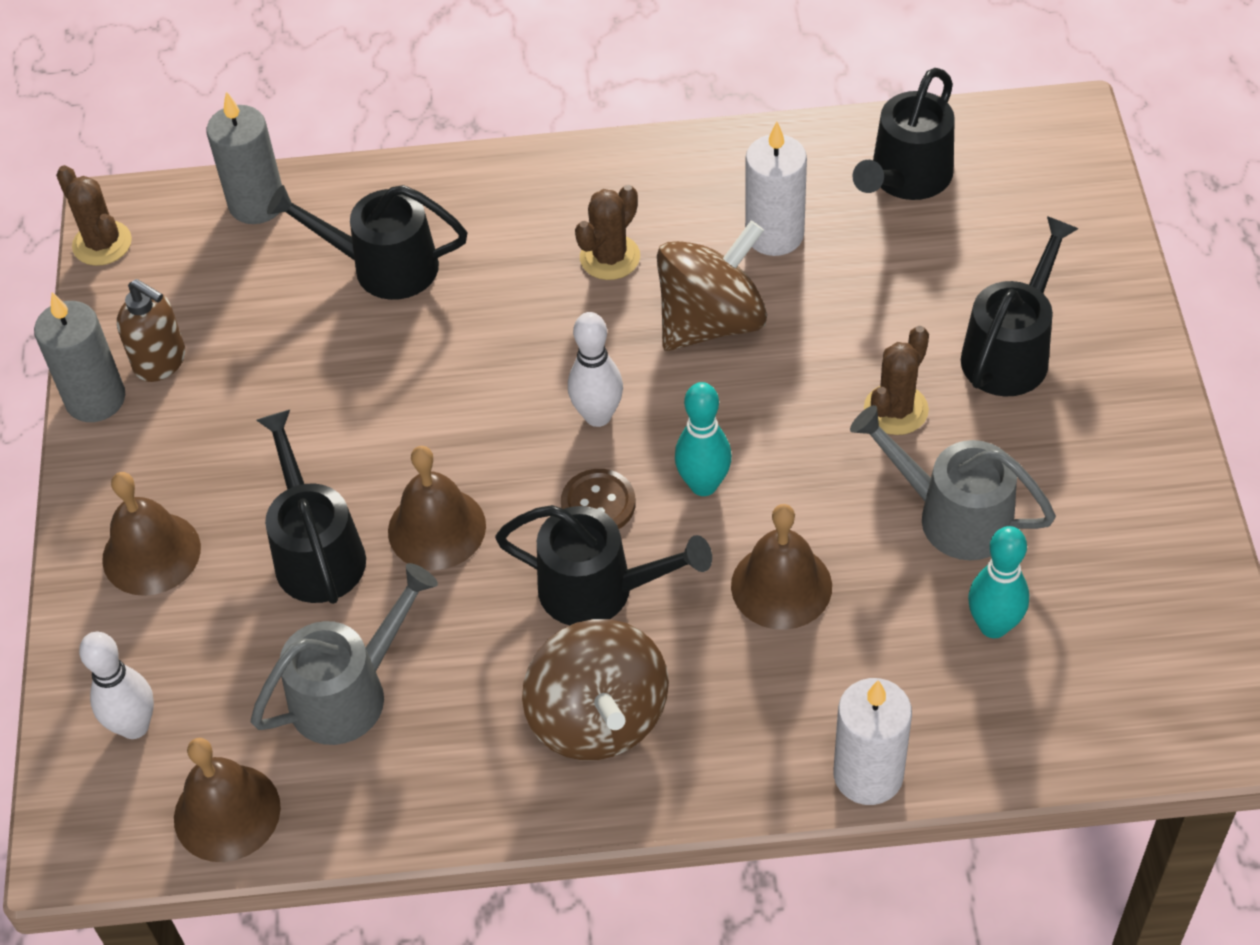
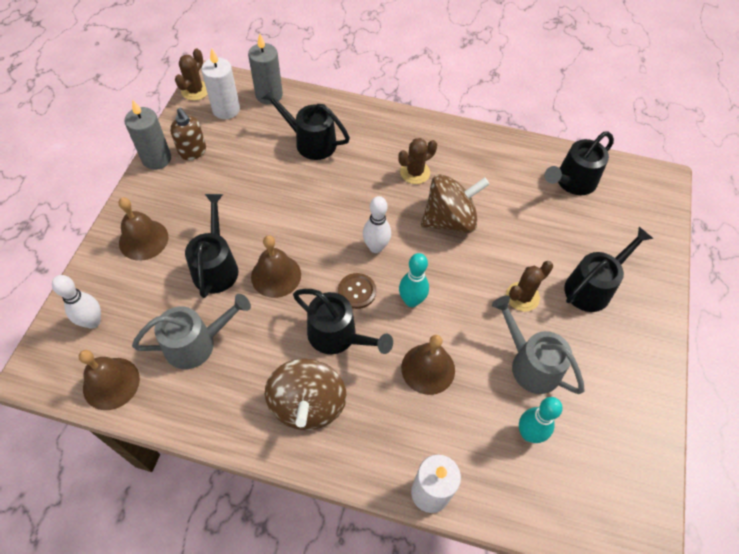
camera: 15 degrees right, 5 degrees up
brown cactus [56,165,132,266] -> brown cactus turned 45 degrees clockwise [175,49,208,101]
white candle [745,122,807,256] -> white candle moved to [201,48,240,119]

